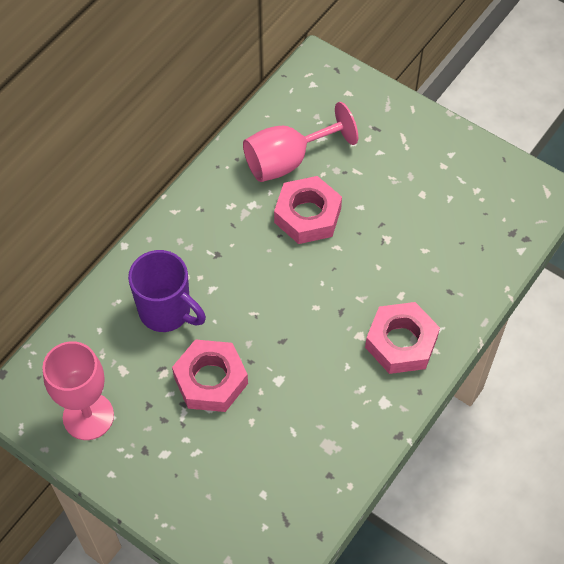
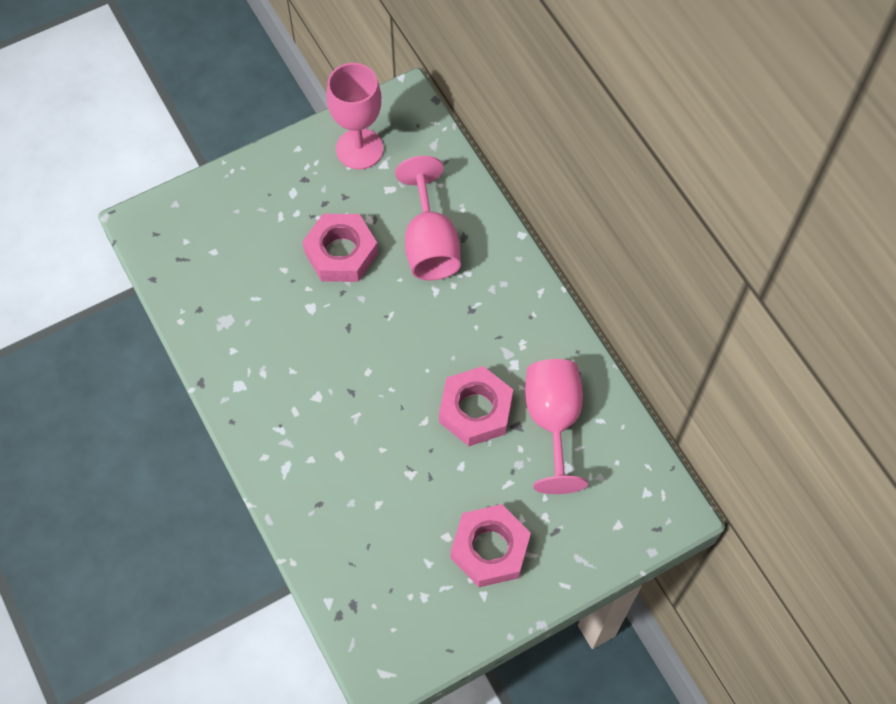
camera: 115 degrees right, 5 degrees up
purple mug [128,250,206,332] -> pink goblet [395,156,461,281]
pink nut [365,302,440,374] -> pink nut moved to [451,504,531,587]

